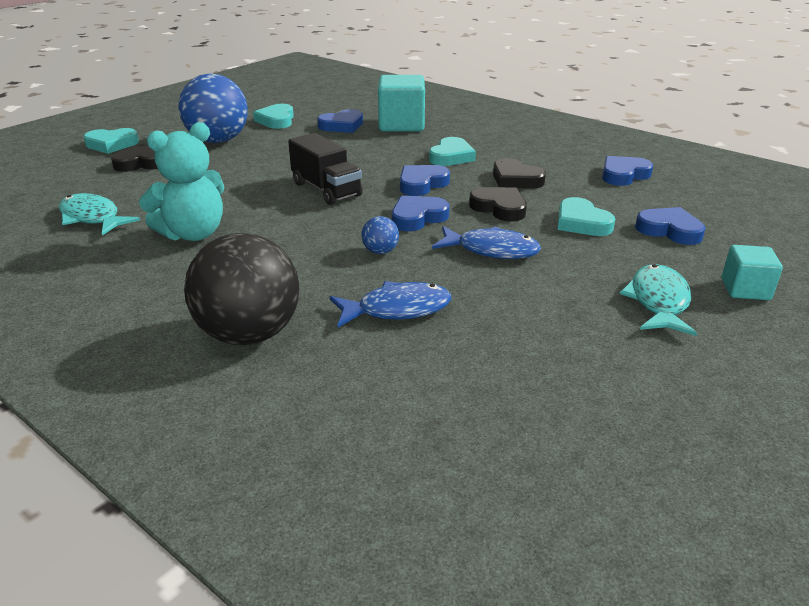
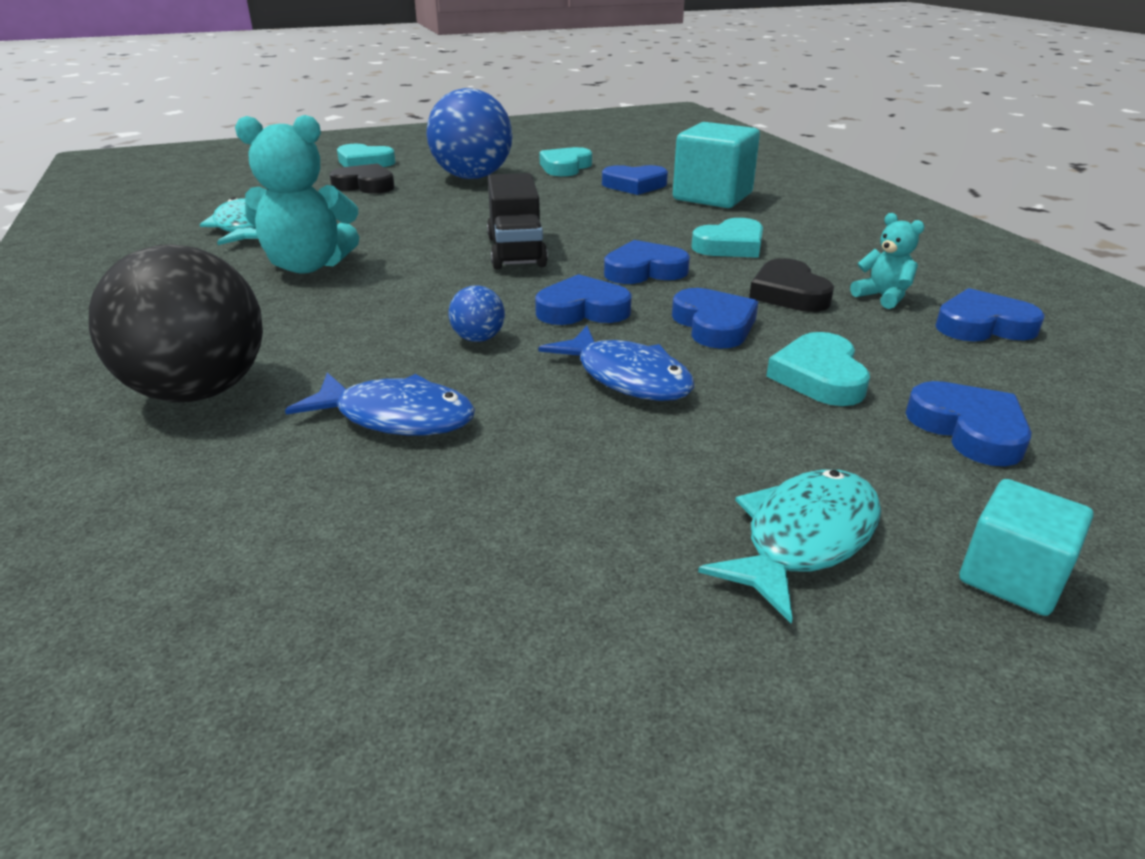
camera: 30 degrees right, 0 degrees up
black heart [469,187,527,222] -> blue heart [672,288,758,349]
none -> turquoise teddy bear [850,213,925,309]

